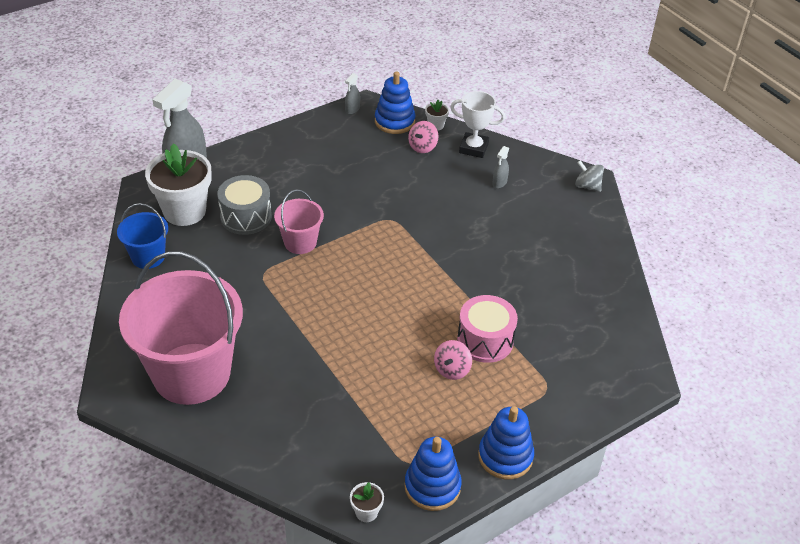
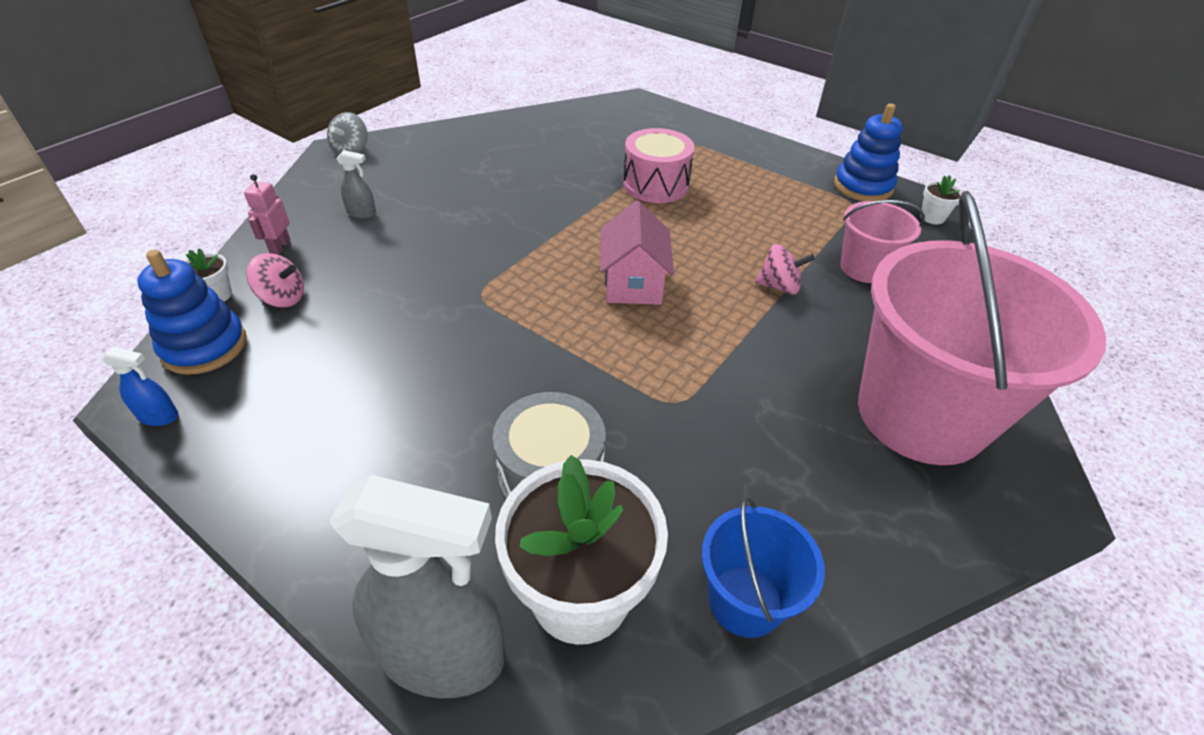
camera: 110 degrees left, 0 degrees up
pink bucket [274,189,324,254] -> pink bucket moved to [840,200,925,283]
grey spray bottle [345,73,360,114] -> blue spray bottle [102,347,178,426]
pink spinning top [434,340,472,380] -> pink spinning top moved to [755,244,815,295]
white trophy [450,91,505,158] -> pink robot [244,174,291,255]
blue stacking toy [478,406,534,479] -> none
none -> pink house [600,201,674,305]

